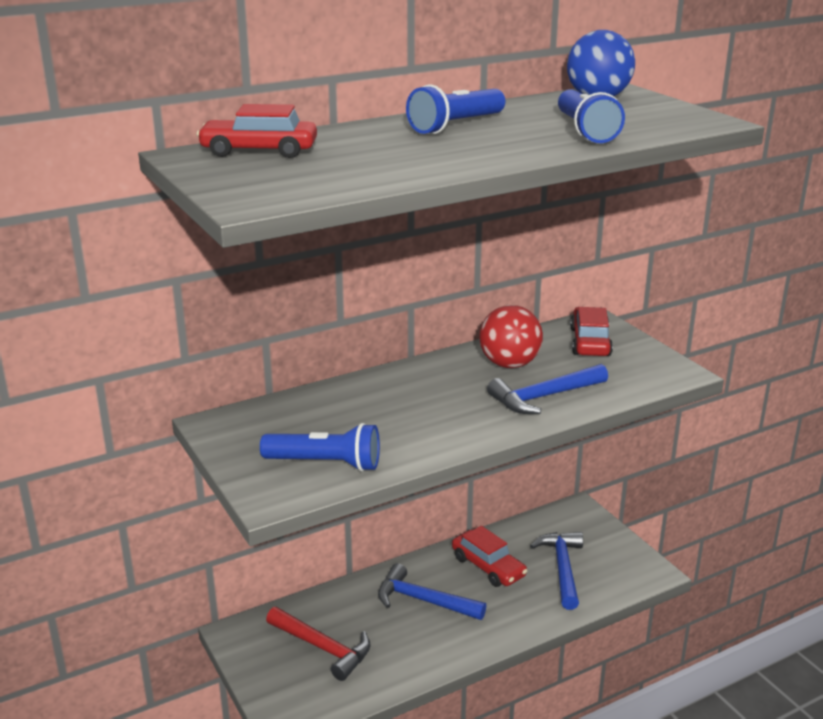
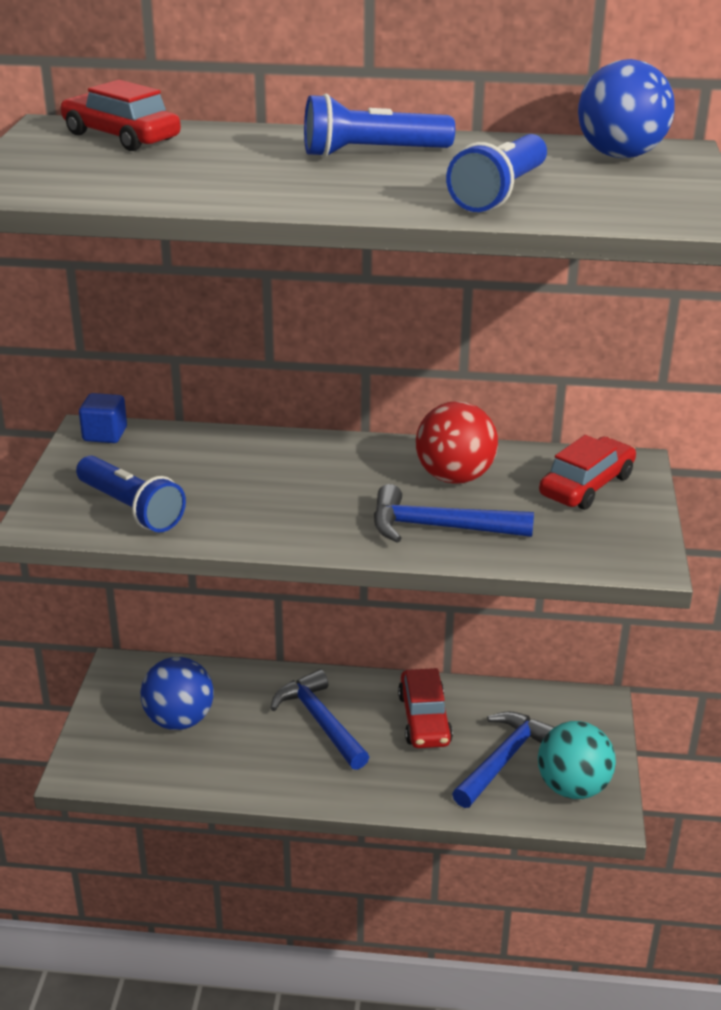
camera: 35 degrees right, 5 degrees up
red hammer [266,607,370,681] -> blue ball [141,657,214,730]
none -> blue cube [79,393,127,443]
none -> turquoise ball [538,721,616,799]

